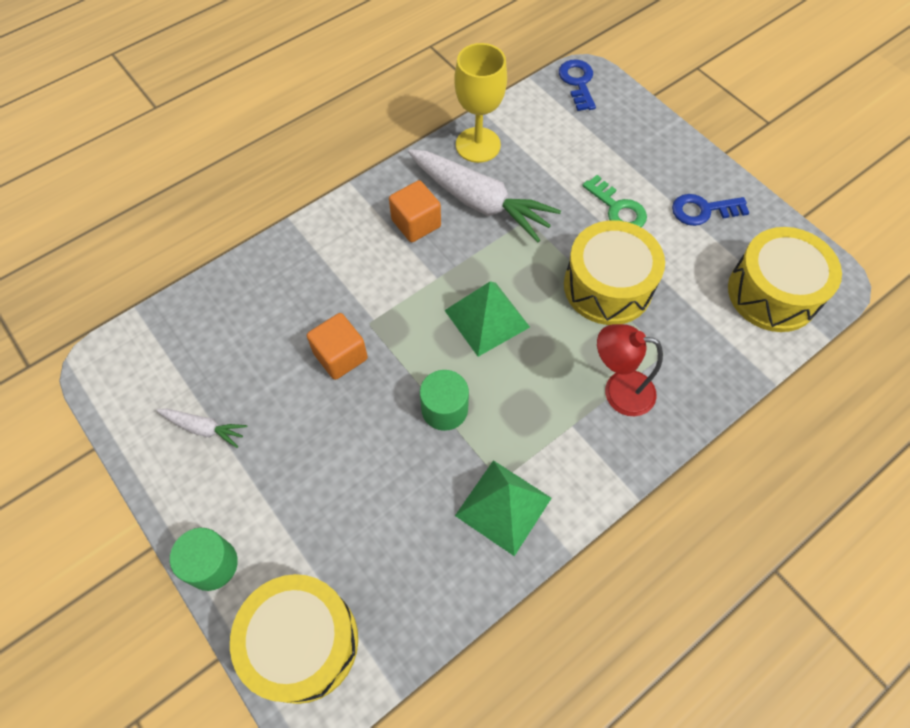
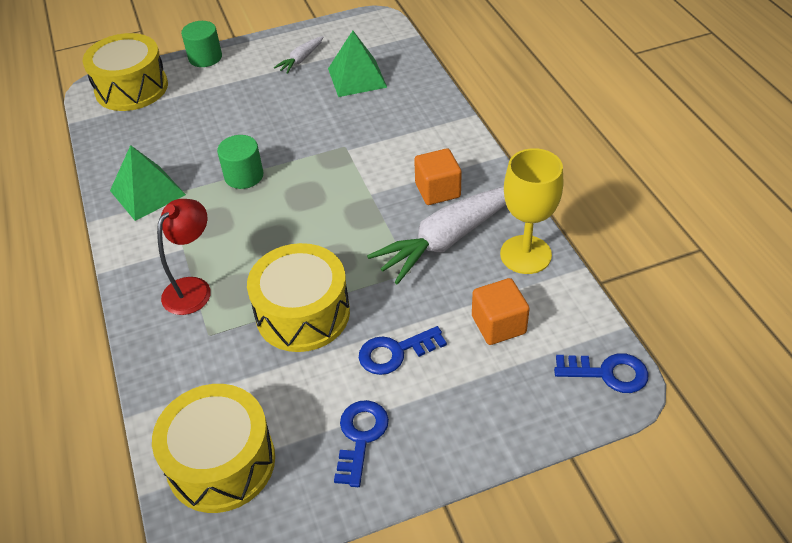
camera: 110 degrees right, 15 degrees down
orange cube [307,313,368,380] -> orange cube moved to [472,278,530,345]
green pyramid [444,281,530,357] -> green pyramid moved to [328,31,387,97]
green key [582,175,647,227] -> blue key [359,326,447,375]

